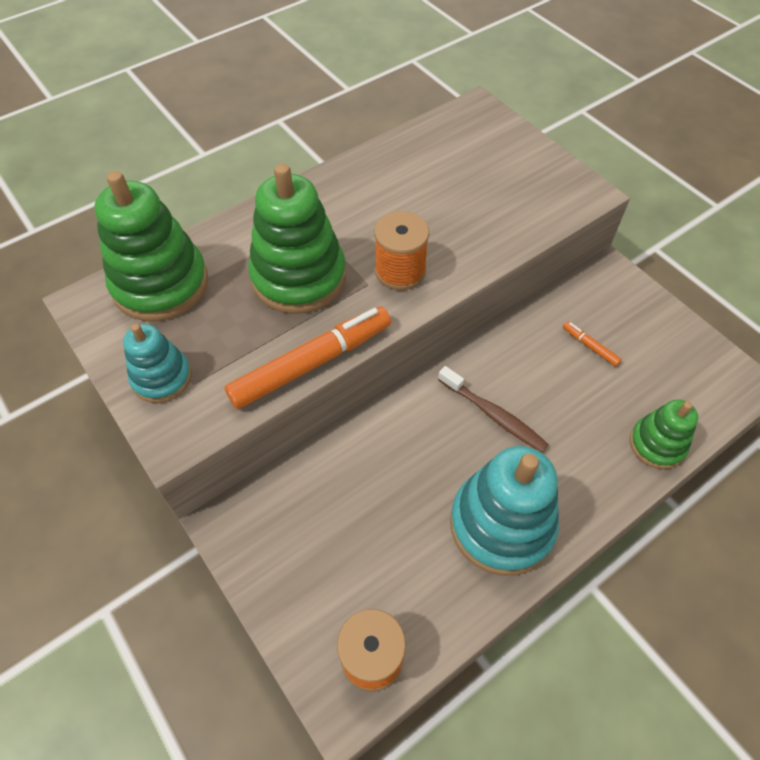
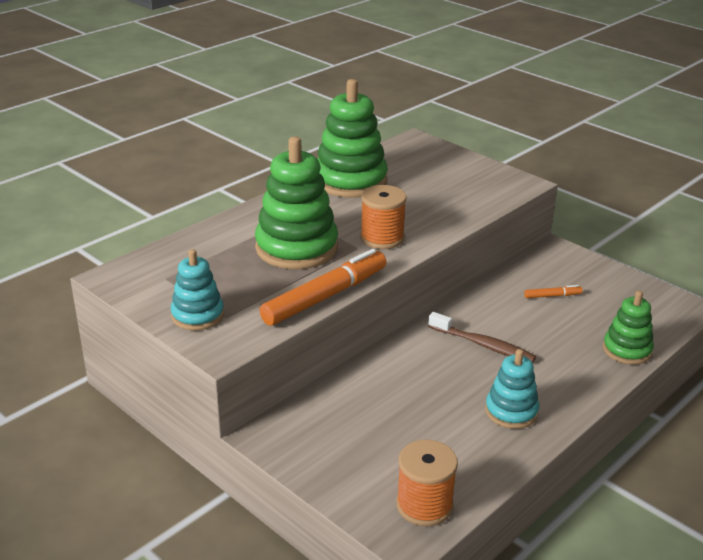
camera: 10 degrees left, 25 degrees down
green stacking toy [94,171,208,321] -> green stacking toy moved to [317,79,388,198]
turquoise stacking toy [450,446,559,576] -> turquoise stacking toy [485,349,539,429], size x0.57
orange marker [563,321,622,367] -> orange marker turned 135 degrees clockwise [524,285,583,298]

